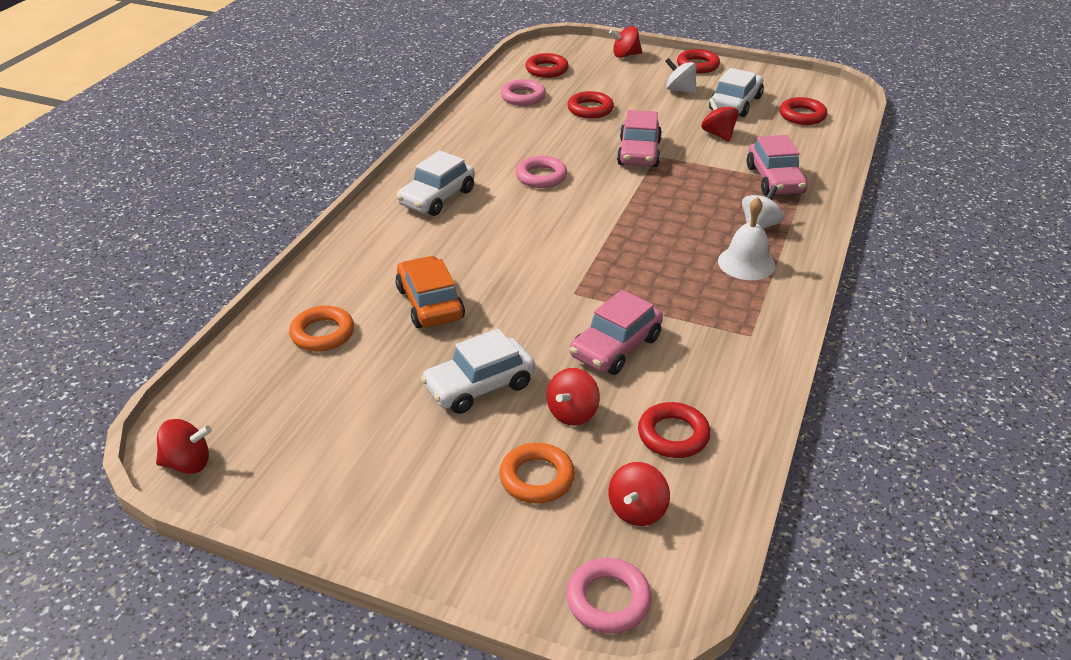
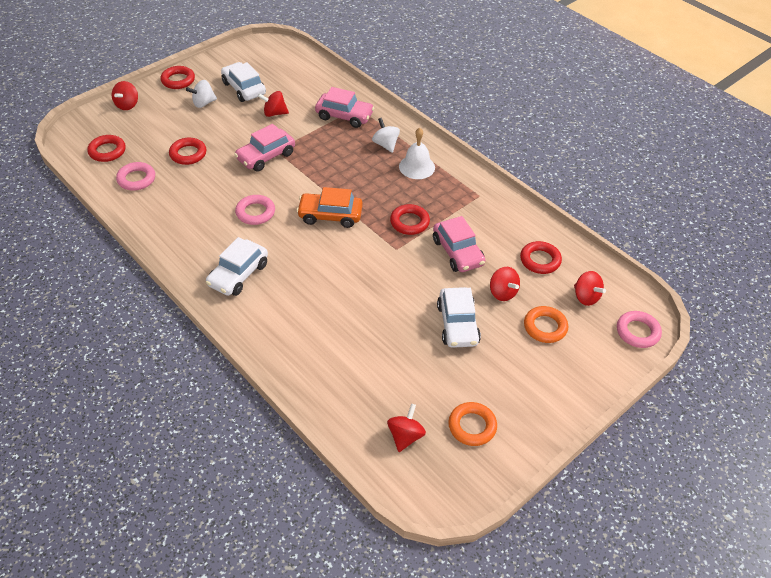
camera: 65 degrees left, 10 degrees up
red spinning top [156,419,212,474] -> red spinning top moved to [387,404,426,452]
orange ring [289,306,354,352] -> orange ring moved to [448,402,497,446]
orange car [395,256,465,328] -> orange car moved to [297,187,363,228]
white car [397,150,475,216] -> white car turned 60 degrees clockwise [206,237,268,296]
pink car [617,110,662,167] -> pink car turned 105 degrees clockwise [234,124,295,172]
red ring [780,97,827,125] -> red ring moved to [390,204,430,235]

